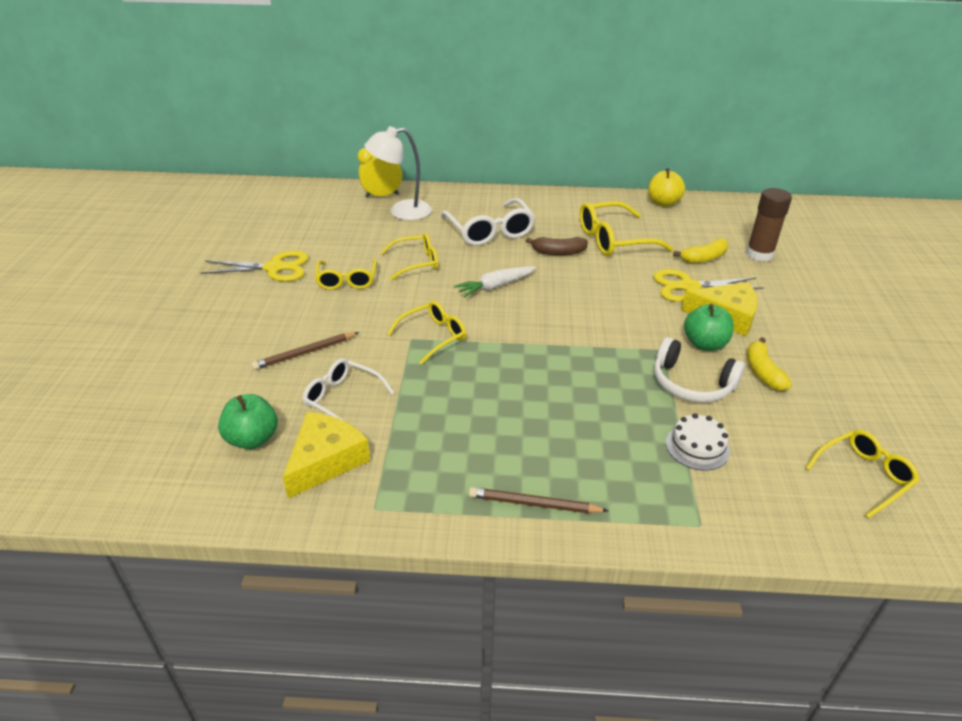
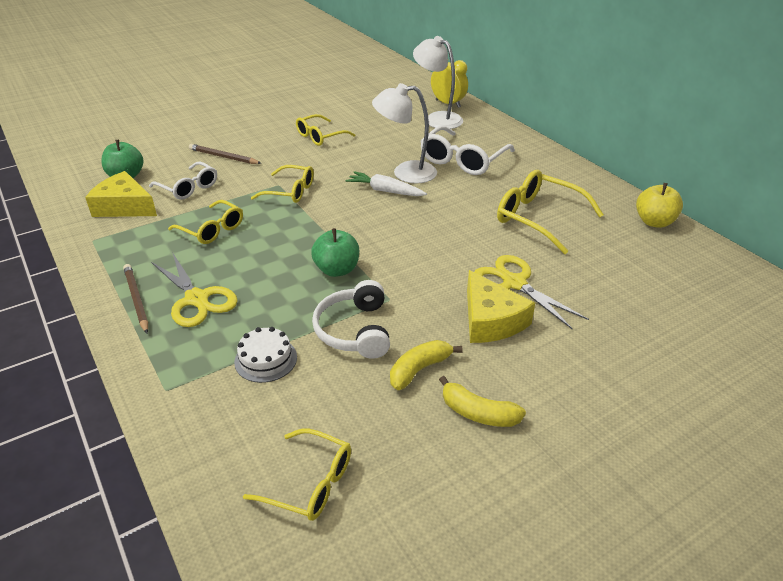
camera: 55 degrees right, 0 degrees up
yellow scissors [200,251,308,281] -> yellow scissors moved to [151,252,238,327]
yellow cheese [283,412,370,498] -> yellow cheese turned 150 degrees counterclockwise [85,171,157,217]
white glasses [302,358,394,421] -> white glasses turned 135 degrees clockwise [149,161,217,200]
yellow glasses [380,233,438,280] -> yellow glasses moved to [168,200,243,244]
brown banana [526,237,588,256] -> none
yellow banana [673,238,728,263] -> yellow banana moved to [439,376,526,427]
green apple [684,304,734,351] -> green apple moved to [311,228,359,277]
brown glue stick [746,188,792,262] -> none
none -> white lamp [372,83,437,183]

